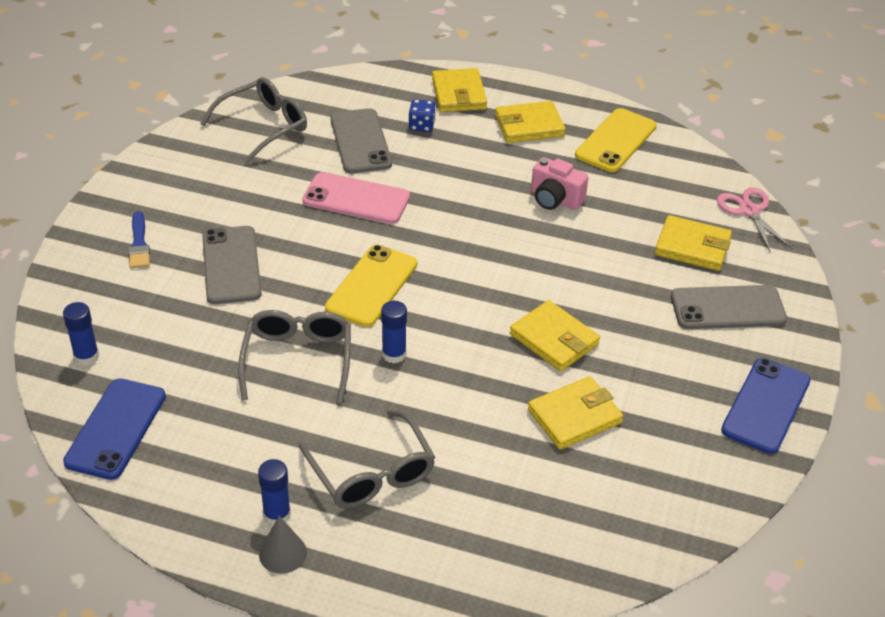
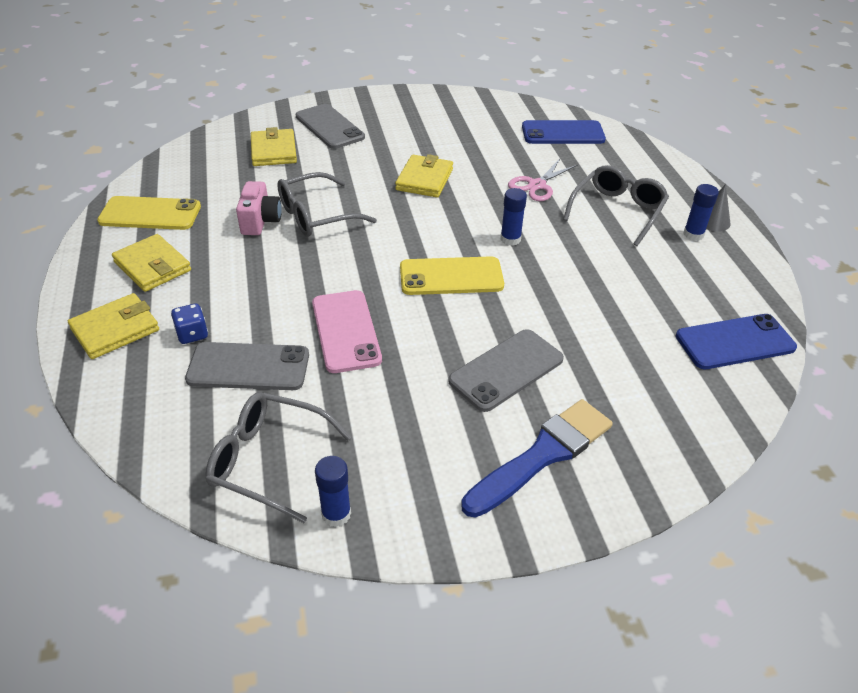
camera: 120 degrees left, 0 degrees up
blue glue stick [63,302,99,365] -> blue glue stick moved to [315,456,351,527]
blue brush [128,211,150,268] -> blue brush [461,399,613,518], size x1.86
grey glasses [238,310,351,404] -> grey glasses moved to [277,172,377,237]
grey phone [330,108,392,173] -> grey phone turned 45 degrees clockwise [185,342,309,390]
yellow wallet [528,376,623,450] -> none
pink scissors [717,187,793,253] -> pink scissors moved to [508,159,577,201]
blue phone [721,358,811,454] -> blue phone moved to [522,120,606,144]

